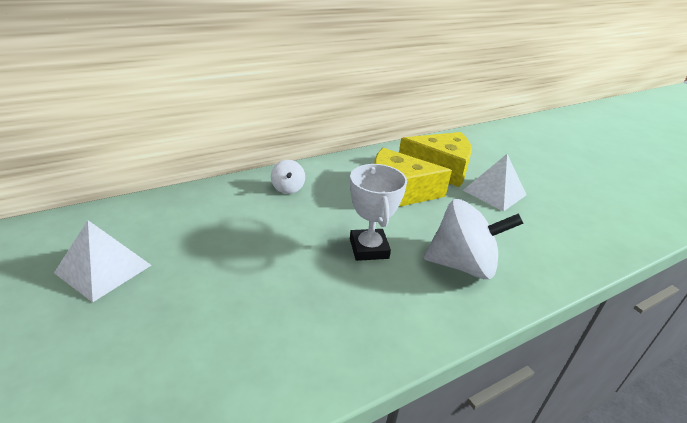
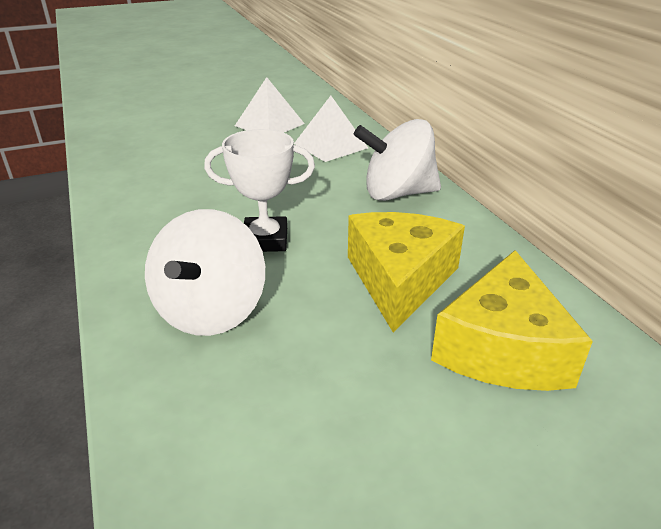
camera: 100 degrees right, 0 degrees up
white spinning top [271,160,305,194] -> white spinning top [354,119,441,201], size x2.03
white pyramid [463,154,527,211] -> white pyramid moved to [294,96,368,162]

